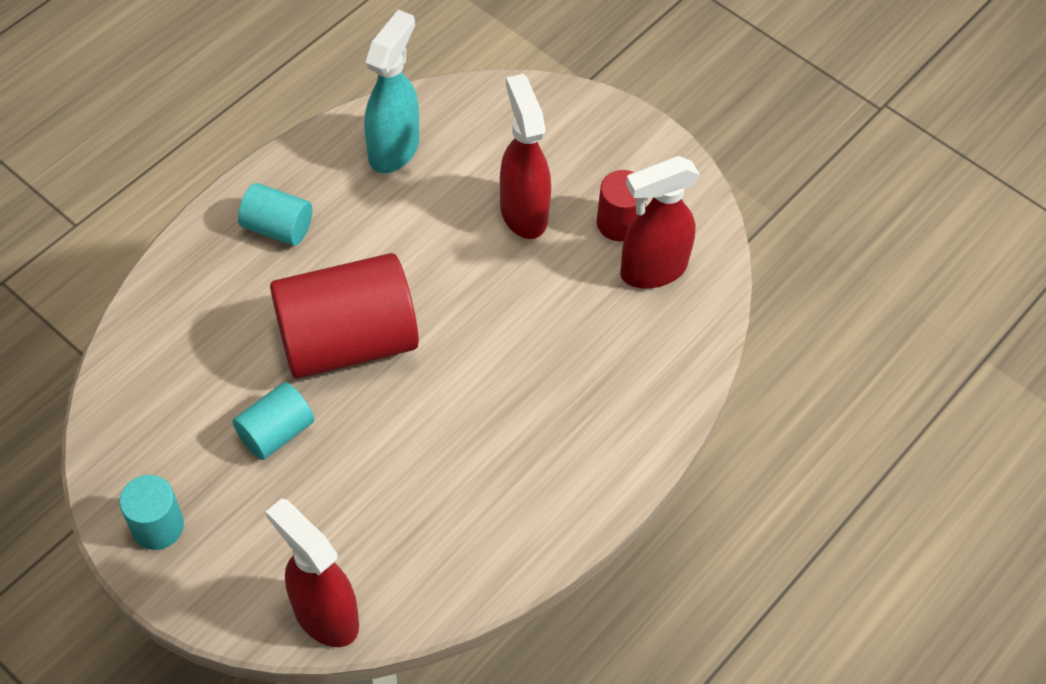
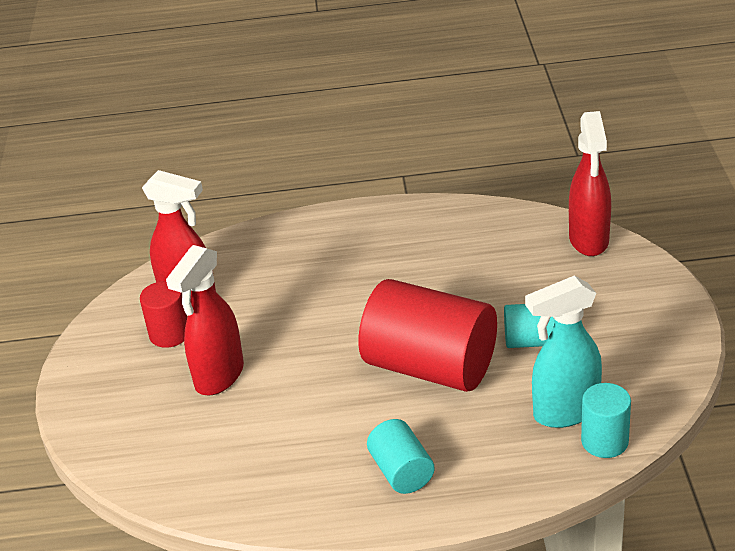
camera: 130 degrees left, 20 degrees down
turquoise cylinder [119,475,184,550] -> turquoise cylinder moved to [581,383,631,458]
turquoise spray bottle [364,10,419,173] -> turquoise spray bottle moved to [525,275,602,428]

